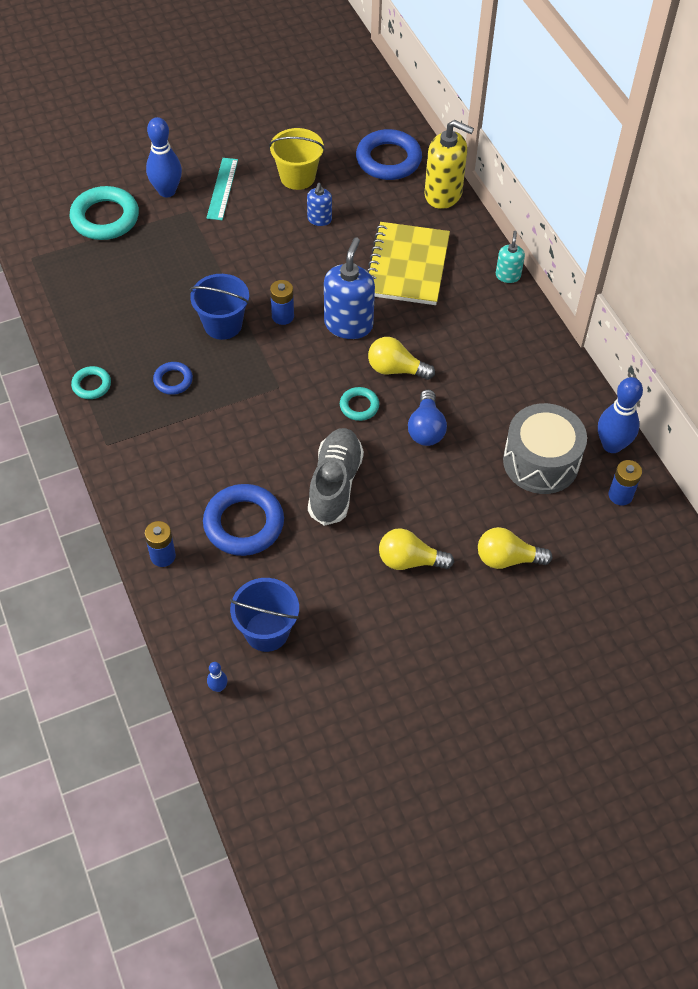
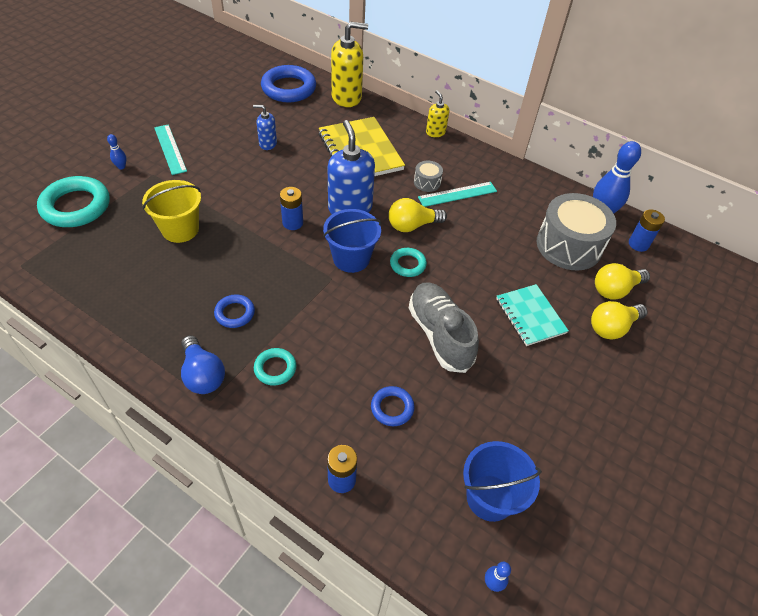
camera: 35 degrees left, 5 degrees down
turquoise ring [71,366,111,399] -> turquoise ring moved to [254,348,297,386]
blue bowling pin [146,117,182,197] -> blue bowling pin [107,134,126,169], size x0.45
blue bucket [190,274,249,340] -> blue bucket moved to [323,209,382,273]
blue ring [203,484,284,556] -> blue ring [371,386,415,426], size x0.52
yellow bucket [269,128,325,190] -> yellow bucket moved to [142,180,201,243]
blue soap dispenser [307,183,332,226] -> blue soap dispenser turned 120 degrees clockwise [253,105,277,150]
yellow light bulb [379,528,454,570] -> yellow light bulb moved to [595,263,650,300]
blue light bulb [408,390,447,446] -> blue light bulb moved to [181,335,225,394]
turquoise soap dispenser [496,231,525,283] -> yellow soap dispenser [426,90,449,137]
none -> grey drum [414,161,443,192]
none -> turquoise ruler [418,182,497,207]
none -> turquoise notebook [496,284,569,346]

